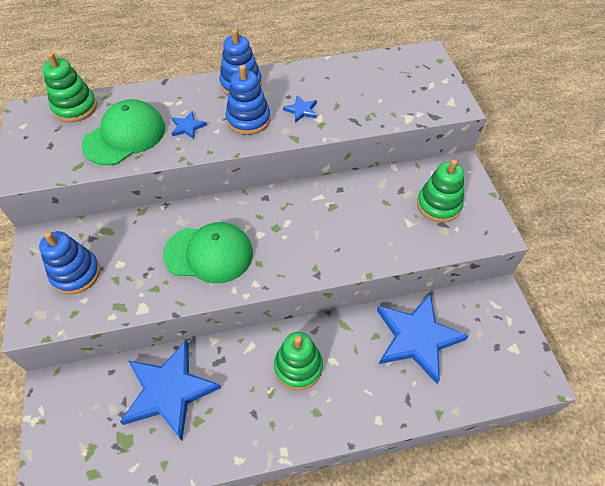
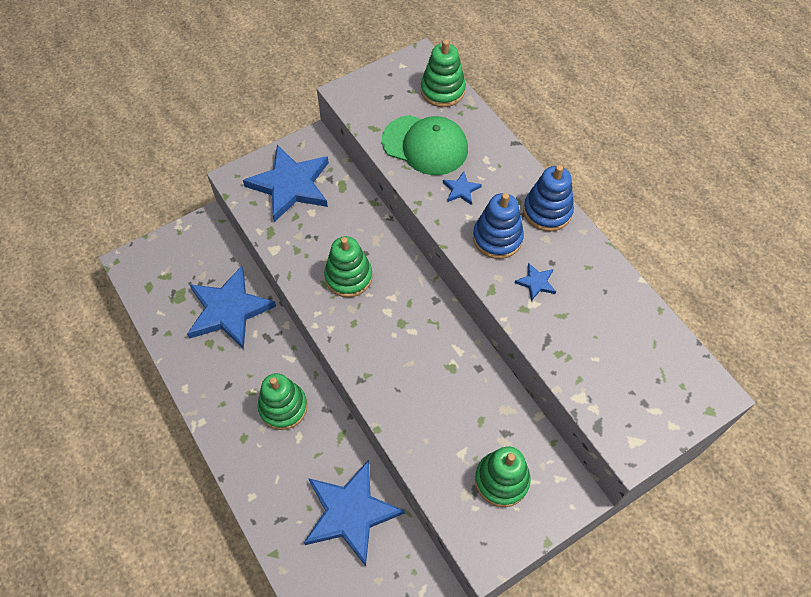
camera: 70 degrees right, 5 degrees up
blue stacking toy [39,231,100,295] -> blue star [243,145,329,222]
green cap [163,222,253,284] -> green stacking toy [324,236,373,297]

